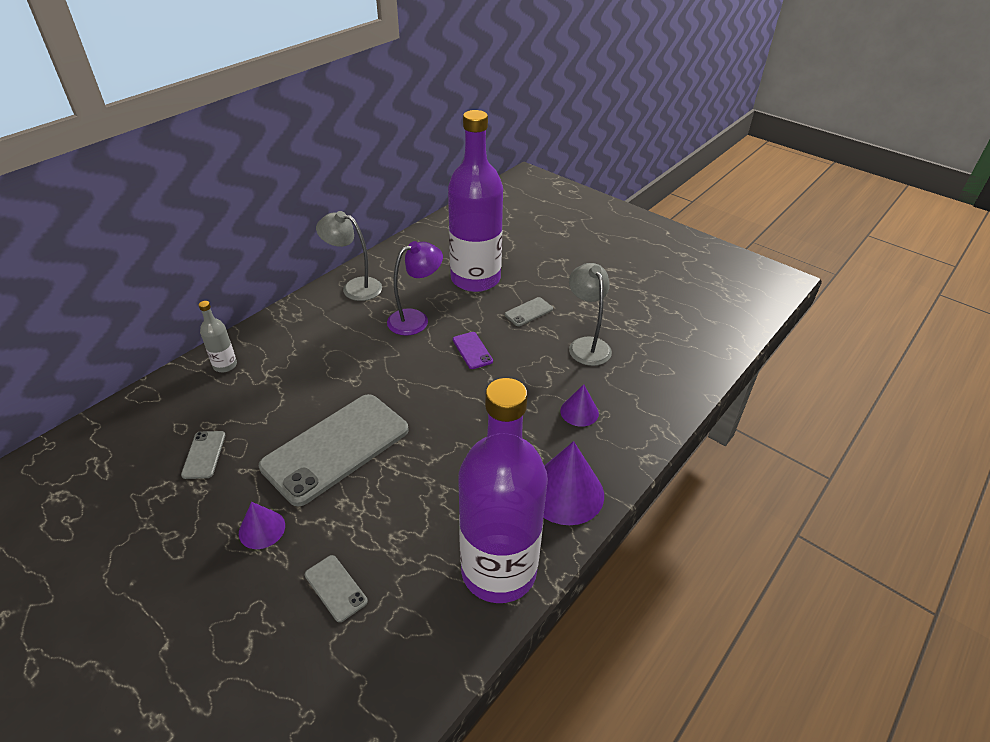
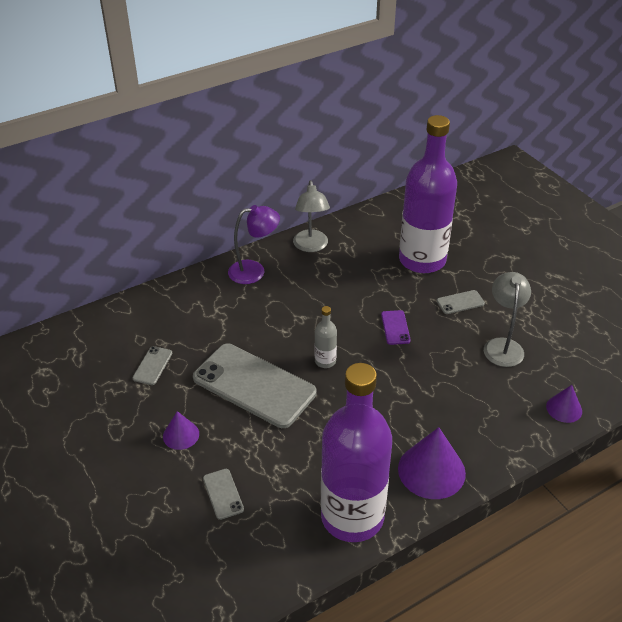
camera: 20 degrees right, 0 degrees up
grey bottle [199,301,237,372] -> grey bottle moved to [315,306,337,368]
grey phone [259,394,409,506] -> grey phone turned 60 degrees clockwise [193,344,317,428]
grey lamp [316,211,382,301] -> grey lamp turned 135 degrees counterclockwise [293,180,330,252]
purple lamp [387,241,443,336] -> purple lamp moved to [228,205,280,284]
purple cone [560,384,599,427] -> purple cone moved to [546,385,582,423]

